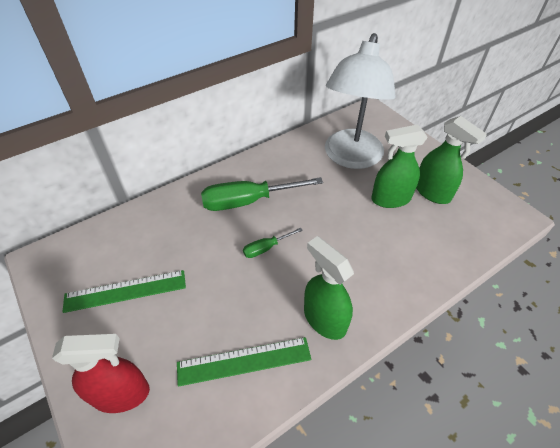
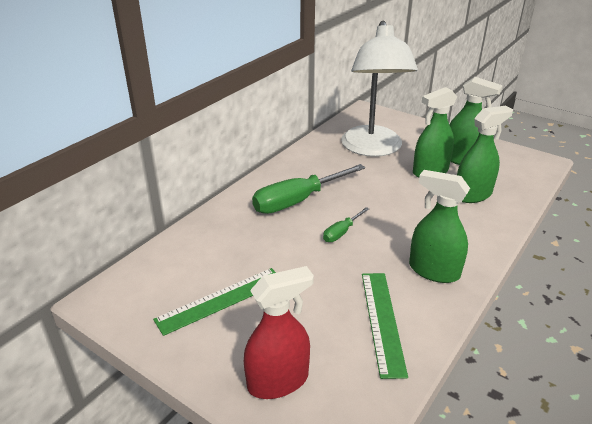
camera: 20 degrees left, 15 degrees down
green ruler [177,337,311,387] -> green ruler turned 60 degrees counterclockwise [362,273,408,379]
none -> green spray bottle [457,106,513,203]

